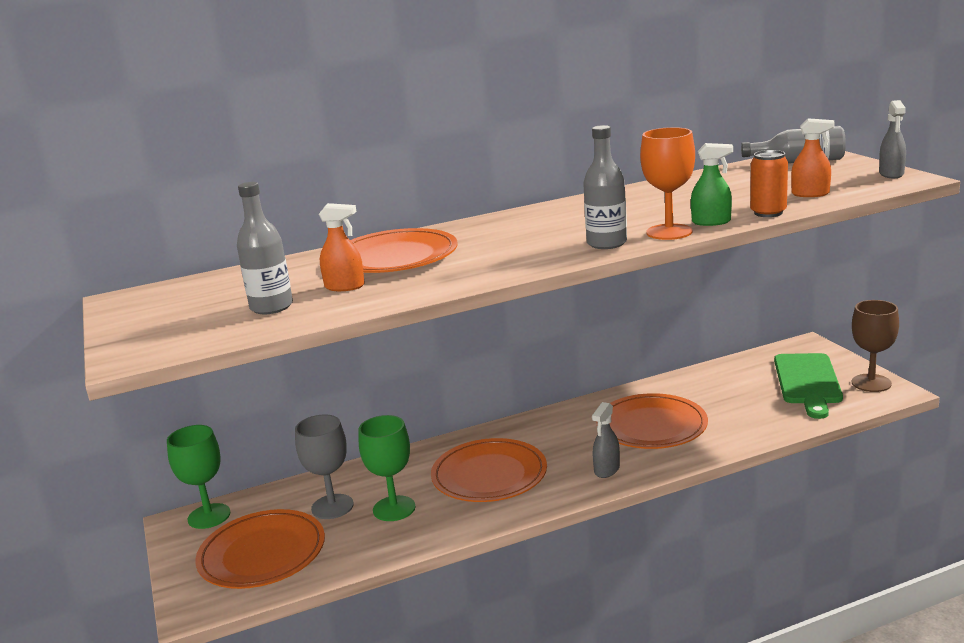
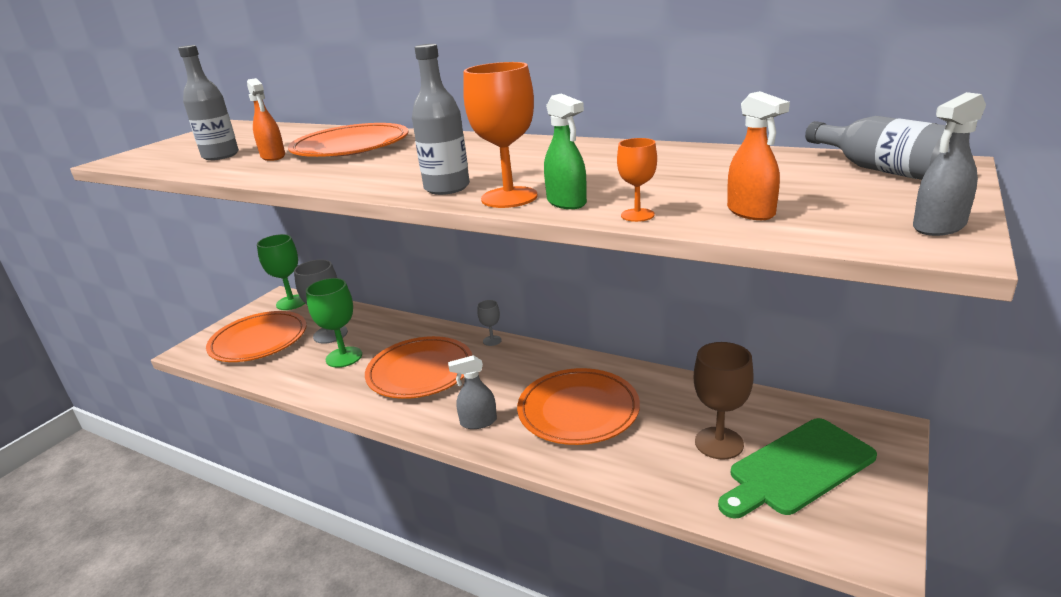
camera: 50 degrees right, 5 degrees up
orange can [750,150,788,217] -> orange goblet [617,138,657,222]
brown goblet [852,300,899,392] -> brown goblet moved to [694,342,754,460]
none -> grey goblet [477,300,502,346]

